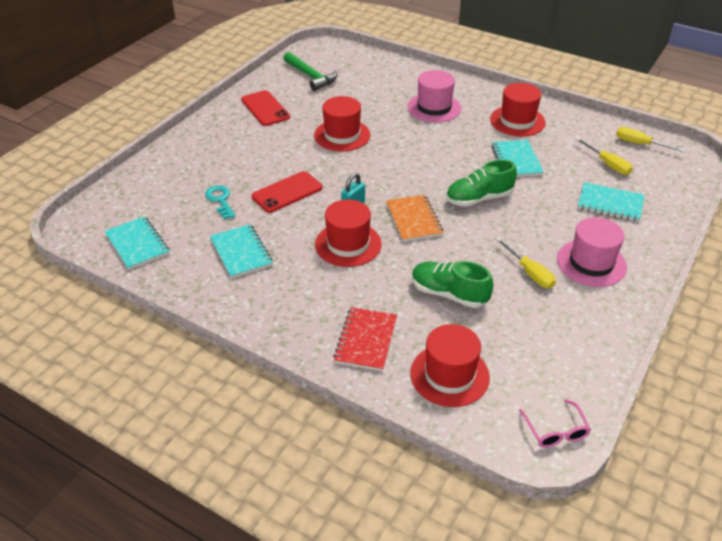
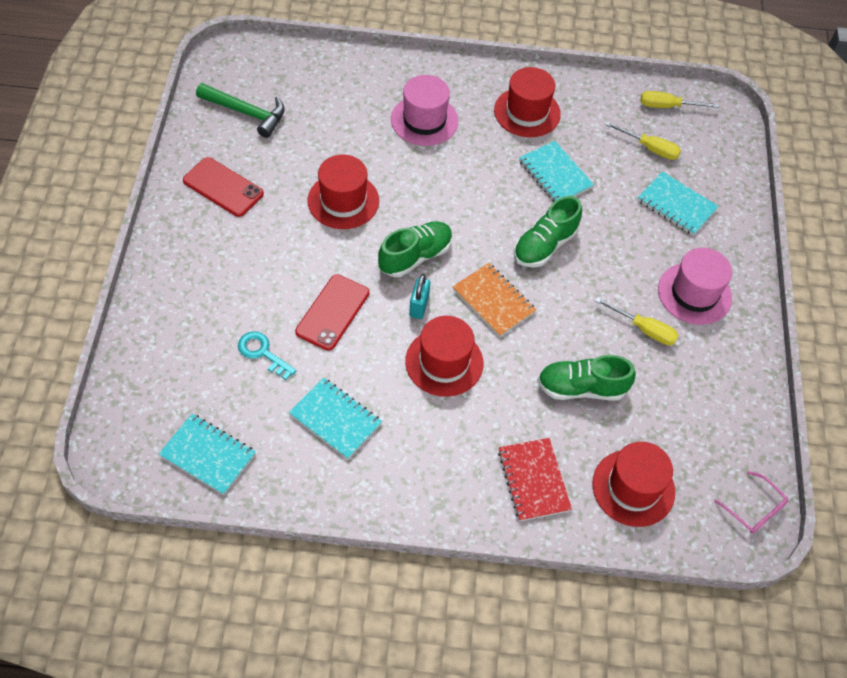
camera: 30 degrees left, 15 degrees up
turquoise notebook [578,182,644,222] -> turquoise notebook turned 45 degrees clockwise [637,171,719,236]
none -> green shoe [378,221,453,277]

